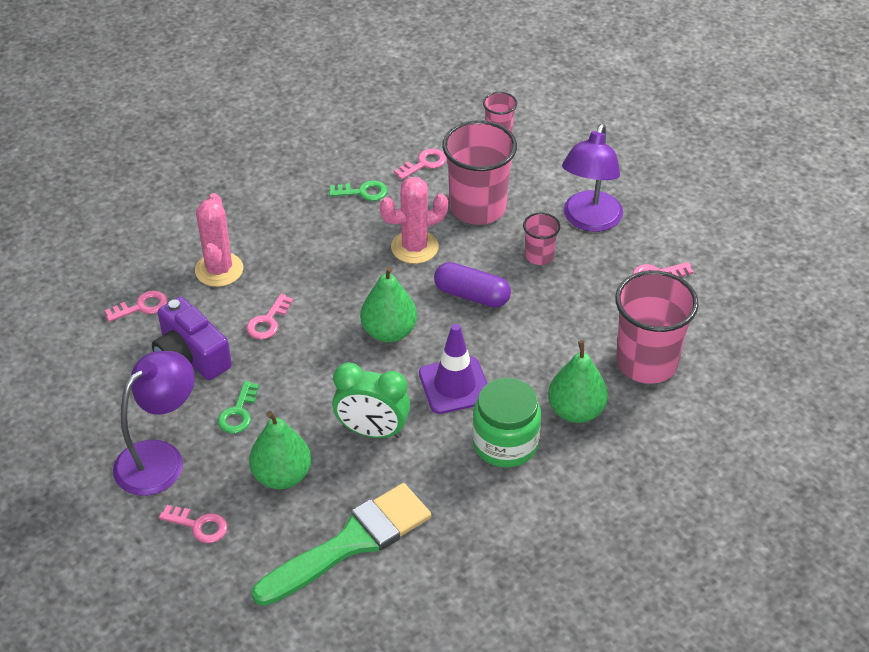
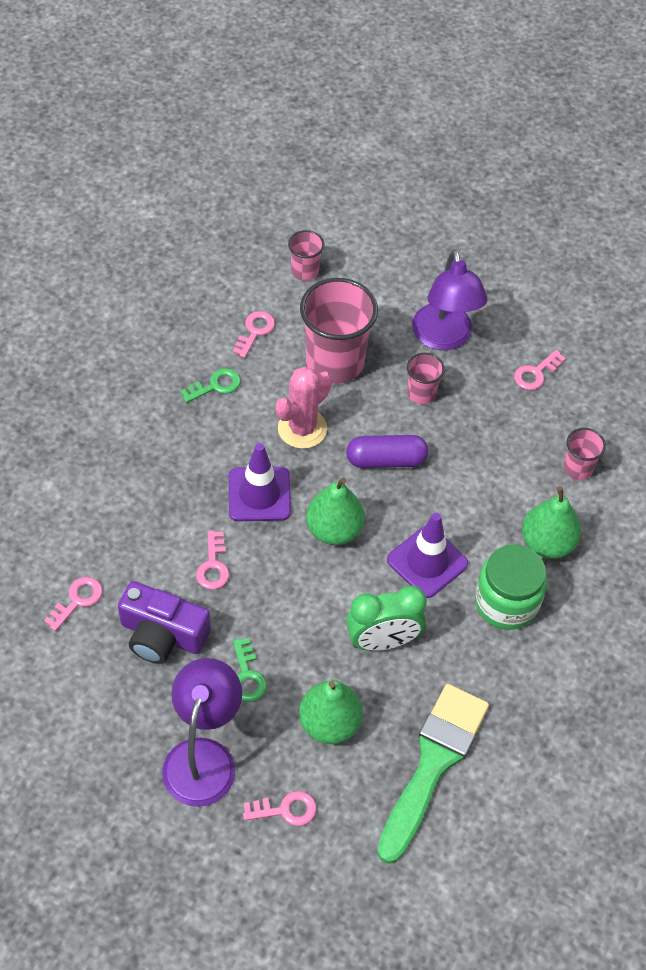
camera: 30 degrees left, 10 degrees up
pink cactus [195,193,243,287] -> none
pink cup [615,270,699,384] -> pink cup [563,428,606,480], size x0.49
none -> purple traffic cone [229,443,291,521]

